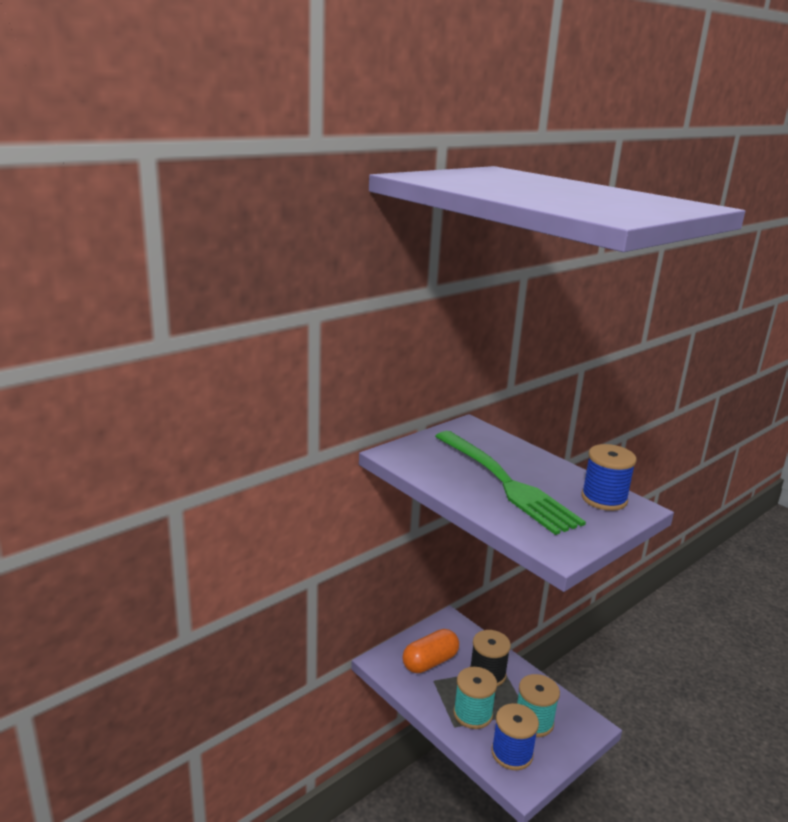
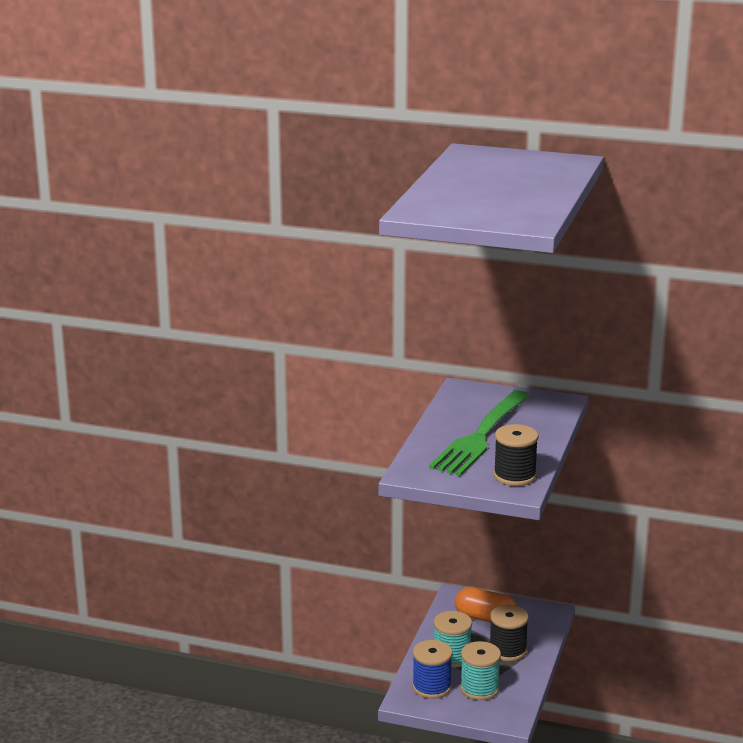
camera: 60 degrees right, 0 degrees up
blue spool [581,444,637,511] -> black spool [494,424,539,486]

